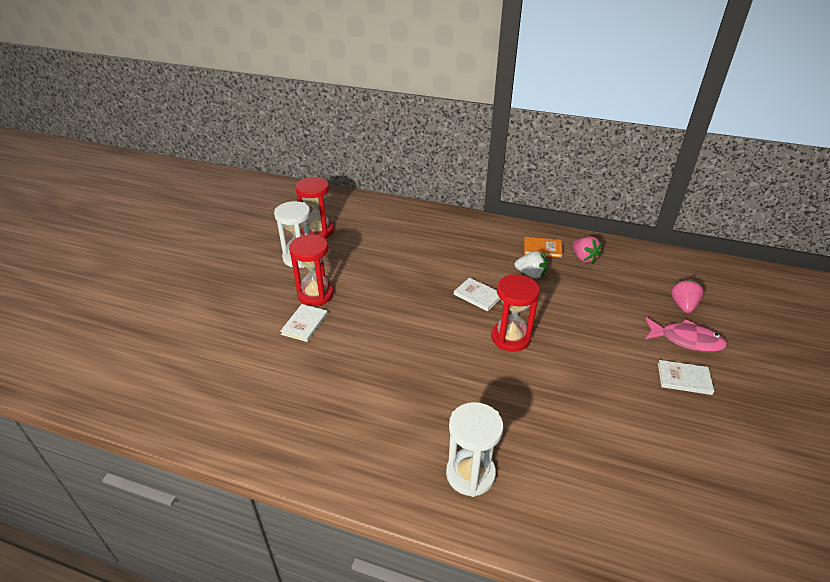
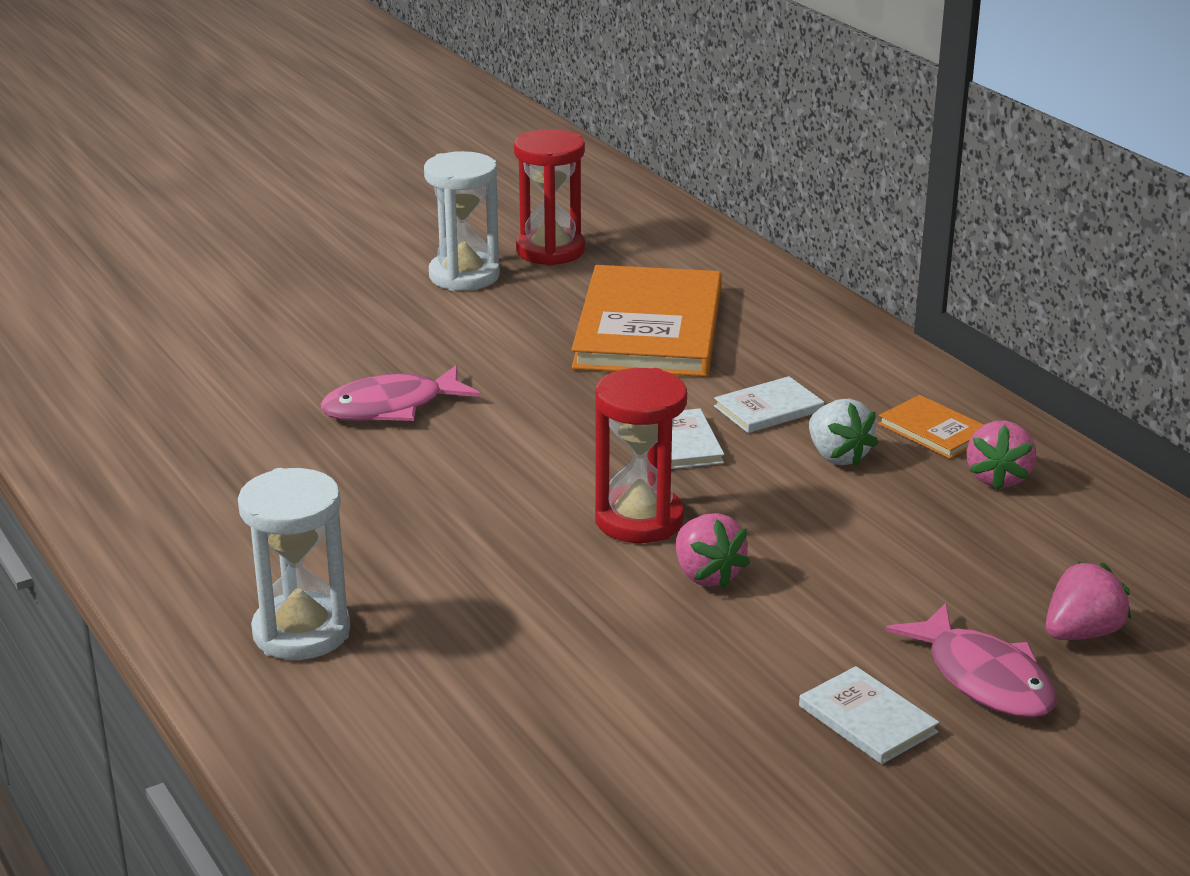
camera: 40 degrees right, 10 degrees down
white book [280,304,328,342] -> white book moved to [714,376,824,433]
red hourglass [289,235,334,306] -> none
none -> pink fish [321,365,480,421]
none -> orange book [571,265,722,377]
none -> pink strawberry [676,513,750,588]

